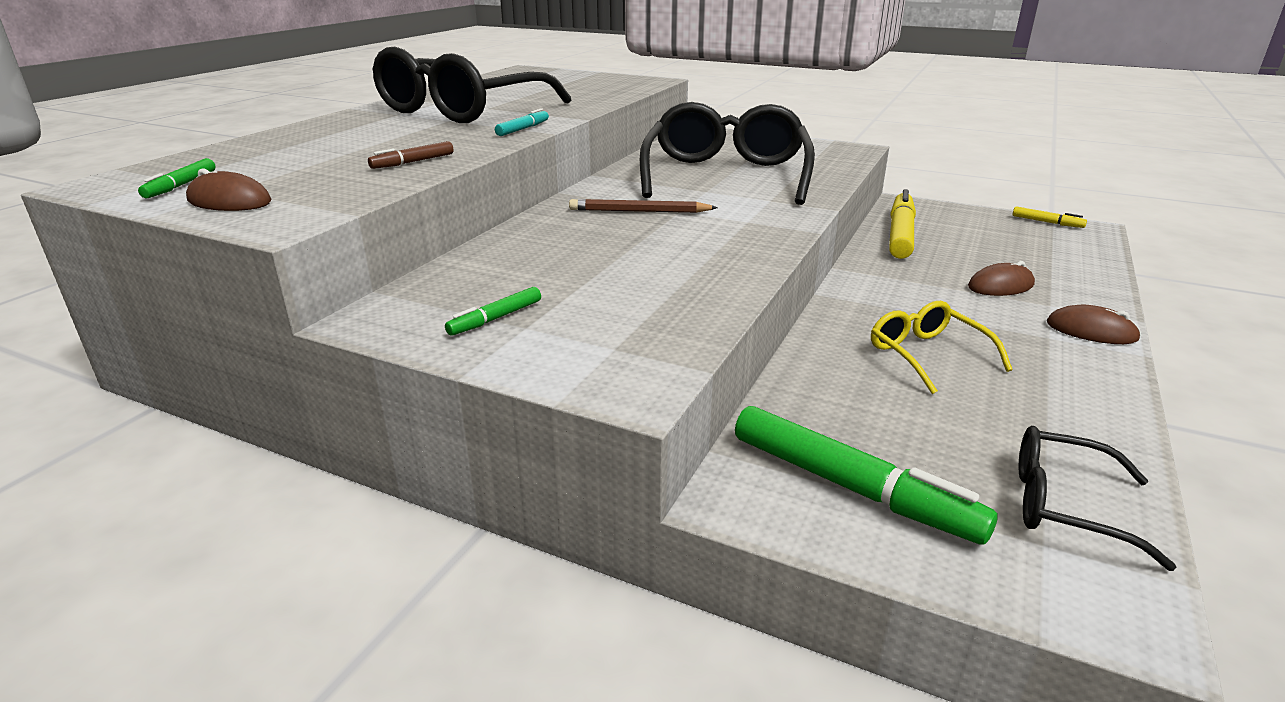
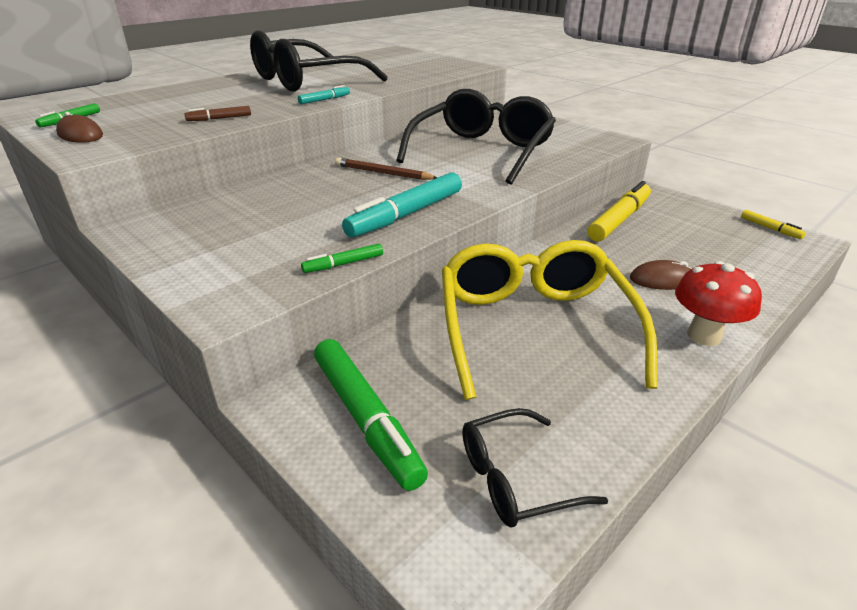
camera: 20 degrees right, 5 degrees up
green marker [445,287,541,336] -> green marker moved to [301,244,383,273]
yellow glasses [871,301,1013,394] -> yellow glasses [442,240,658,400], size x2.01
black glasses [1018,426,1176,571] -> black glasses turned 60 degrees counterclockwise [462,408,608,527]
brown mouse [1047,305,1141,344] -> red mushroom [675,261,762,346]
none -> turquoise marker [342,172,462,238]

